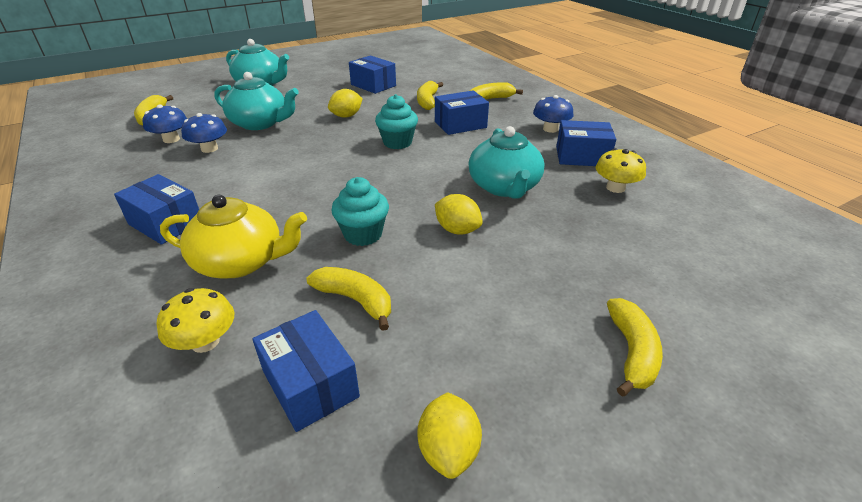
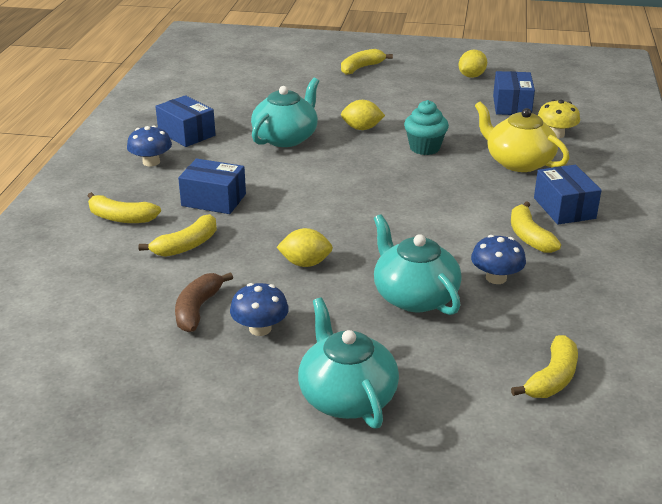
camera: 140 degrees left, 5 degrees down
blue mushroom [143,104,187,143] -> blue mushroom moved to [230,283,289,336]
yellow banana [307,267,391,331] -> yellow banana moved to [511,201,561,253]
blue box [349,55,396,94] -> brown banana [175,272,233,332]
turquoise cupcake [375,94,418,149] -> none
yellow lemon [435,194,483,235] -> yellow lemon turned 75 degrees counterclockwise [341,100,385,130]
yellow mushroom [595,148,646,193] -> none

